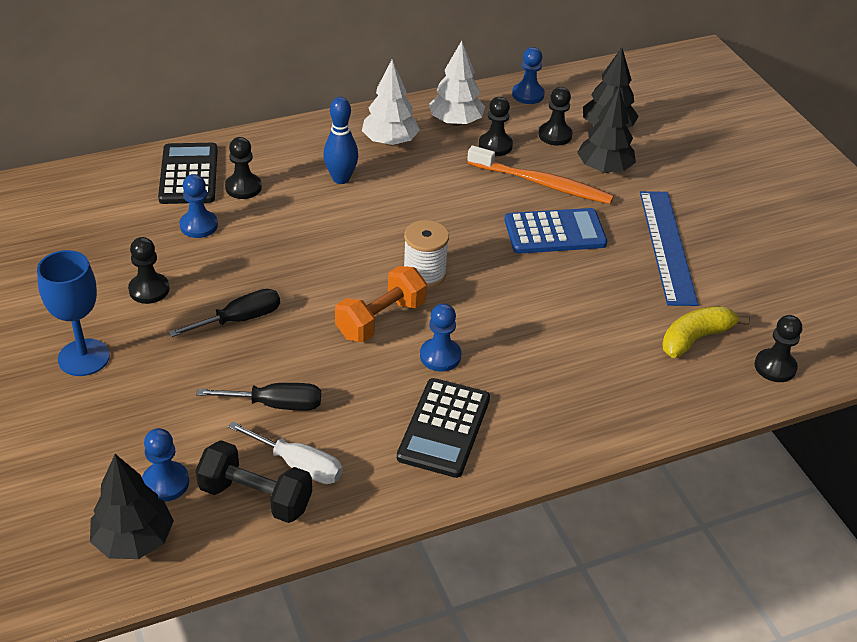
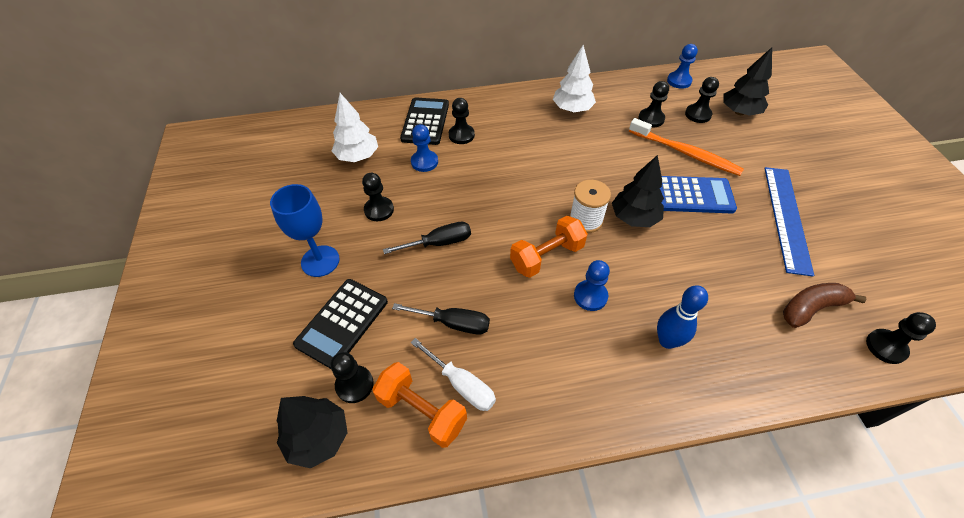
camera: 15 degrees right, 10 degrees up
blue pawn [142,428,189,502] -> black pawn [330,352,374,403]
black dumbbell [196,440,312,523] -> orange dumbbell [373,362,467,448]
blue bowling pin [323,97,358,184] -> blue bowling pin moved to [657,285,708,349]
black calculator [397,378,490,478] -> black calculator moved to [293,279,388,369]
white tree [429,41,485,126] -> white tree moved to [332,93,378,162]
black tree [577,87,636,173] -> black tree moved to [612,155,664,227]
yellow banana [662,306,750,358] -> brown banana [783,283,867,328]

